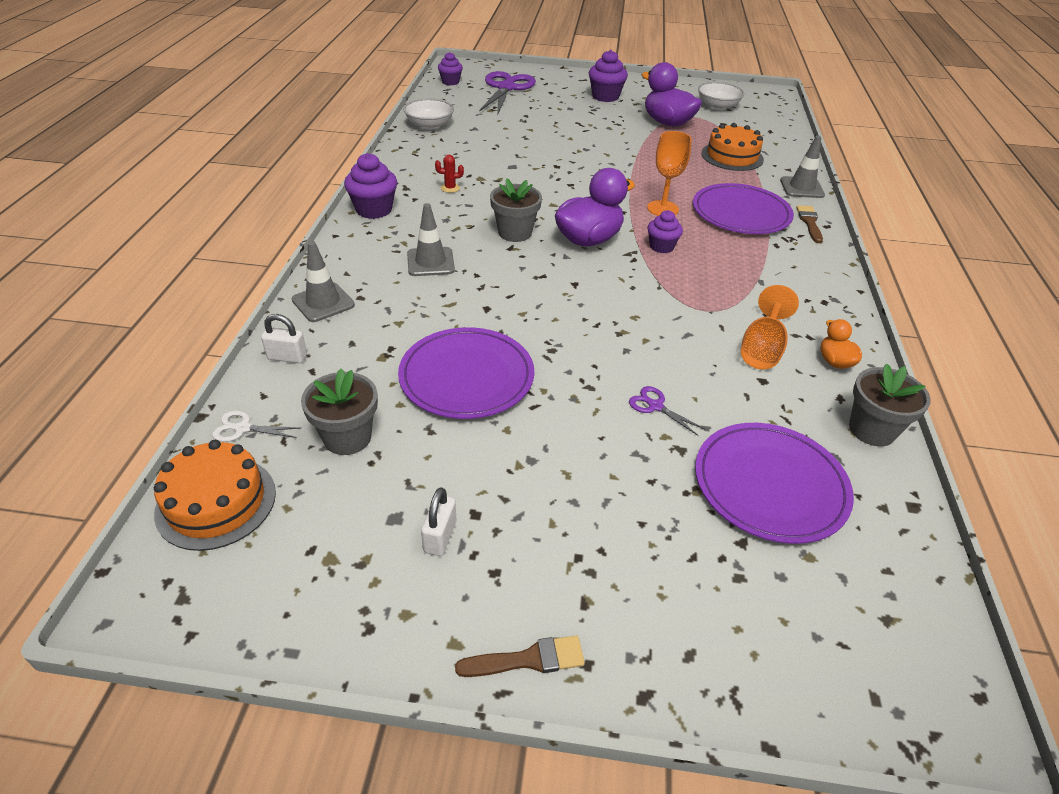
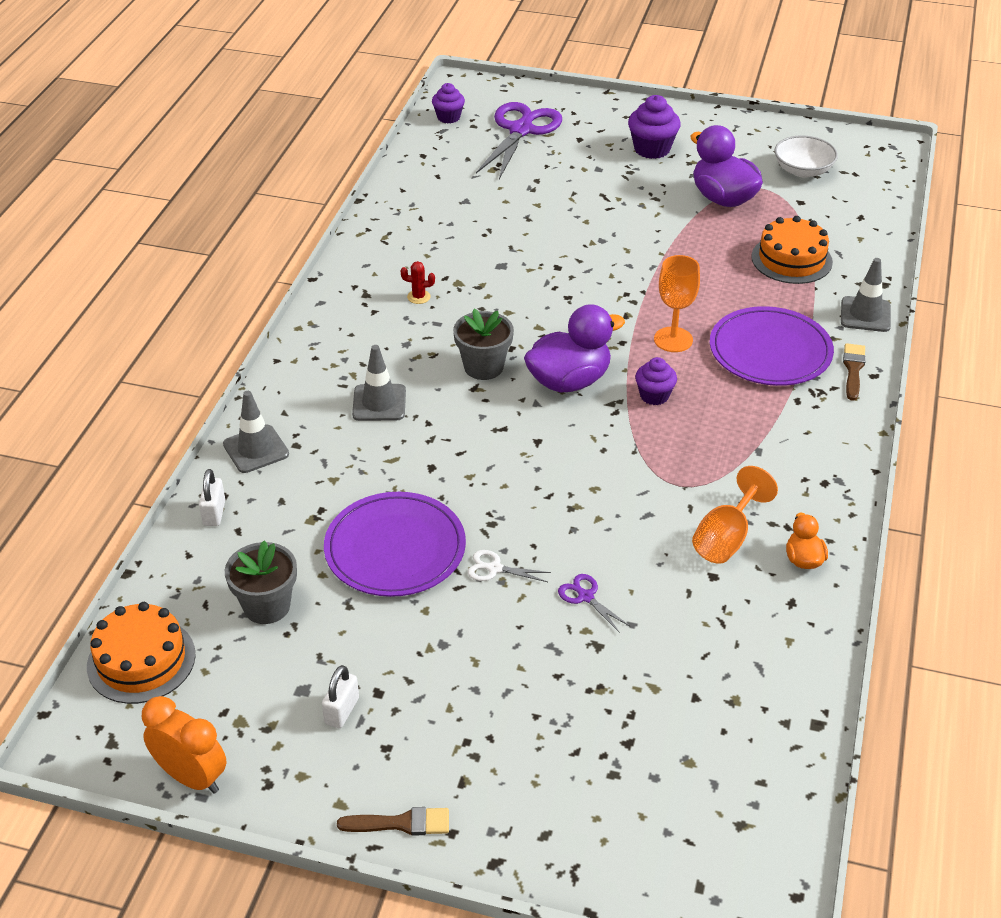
camera: 10 degrees right, 0 degrees up
white scissors [212,410,300,442] -> white scissors moved to [468,550,551,582]
white padlock [261,314,307,363] -> white padlock turned 75 degrees clockwise [199,469,225,526]
purple cupcake [344,153,397,219] -> none
white bowl [403,99,454,130] -> none
purple plate [695,423,854,544] -> none
grey flower pot [849,364,931,446] -> none
none -> orange clock [142,696,227,794]

